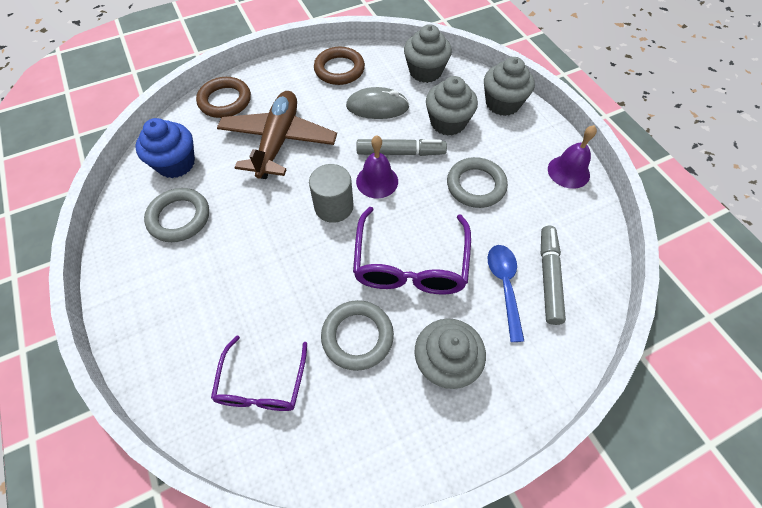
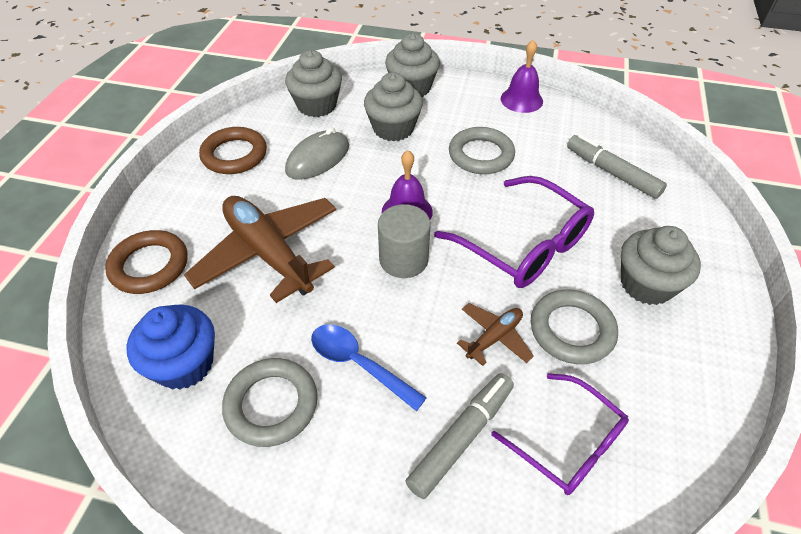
camera: 50 degrees left, 10 degrees down
grey marker [356,139,447,156] -> grey marker moved to [405,373,514,499]
blue spoon [488,245,524,342] -> blue spoon moved to [311,324,427,411]
none -> brown plane [457,303,534,366]

